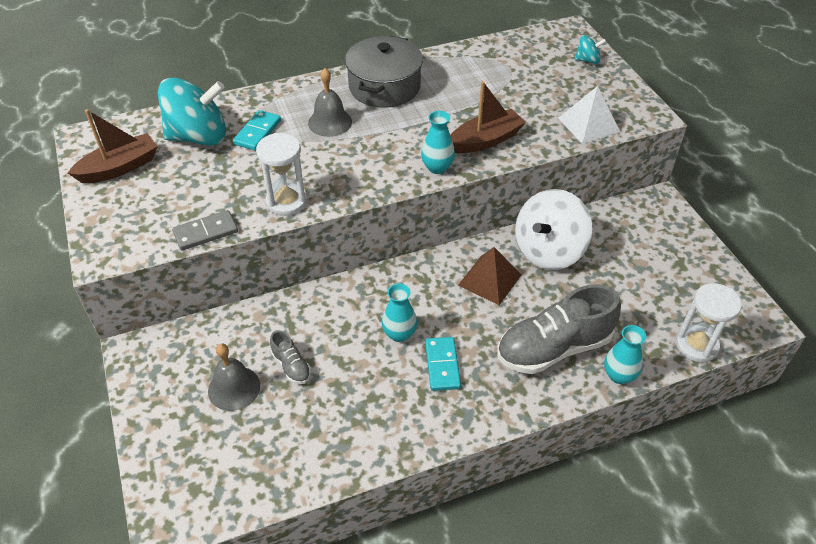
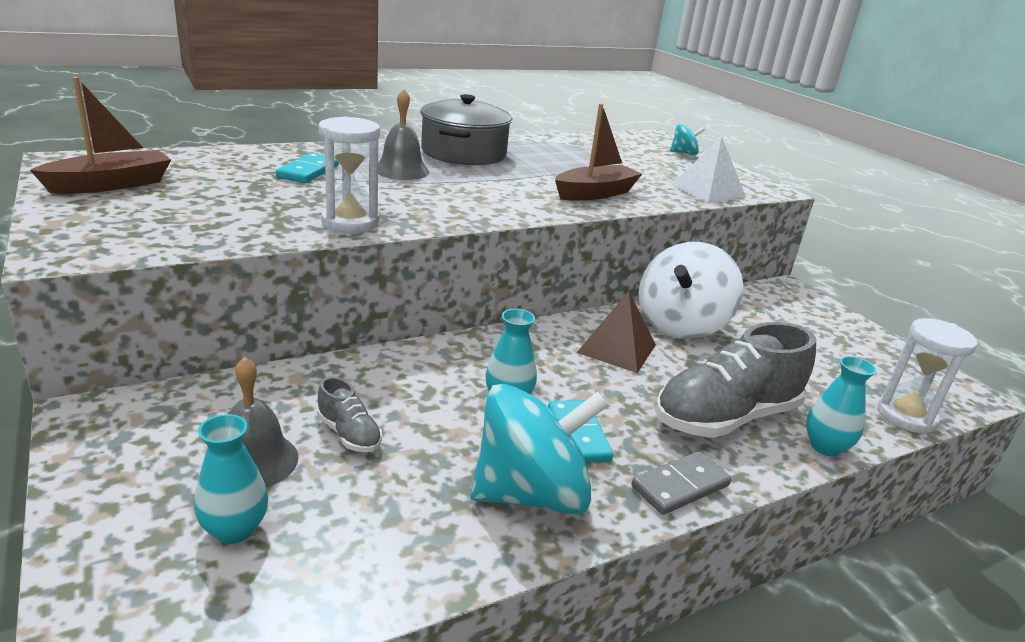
camera: 10 degrees left, 20 degrees down
turquoise spinning top [158,78,226,146] -> turquoise spinning top moved to [471,384,609,514]
grey domino [172,210,238,251] -> grey domino moved to [632,451,732,515]
turquoise vase [421,111,455,174] -> turquoise vase moved to [194,414,268,544]

